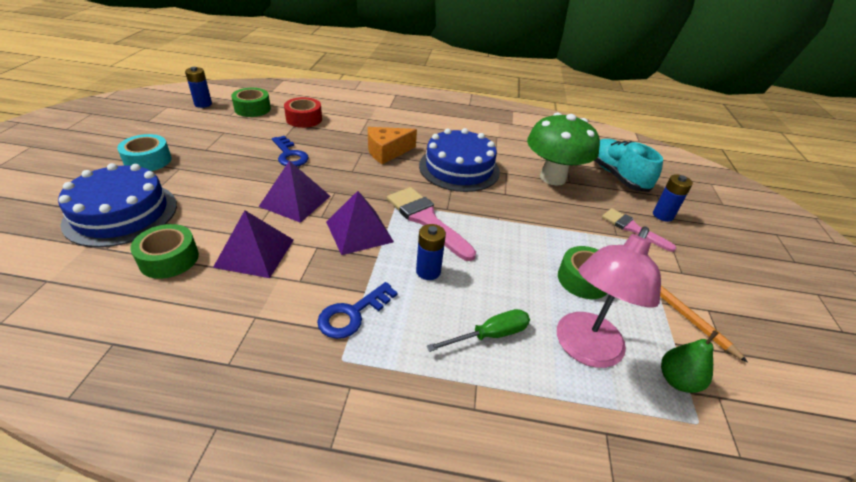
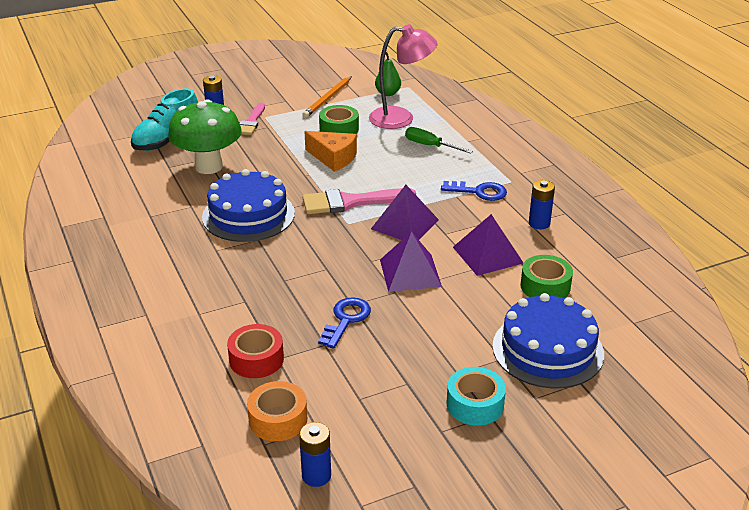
camera: 120 degrees left, 5 degrees down
green tape [231,88,271,117] -> orange tape [247,381,307,441]
orange cheese [368,127,417,164] -> orange cheese moved to [304,131,357,172]
pink brush [387,187,476,261] -> pink brush turned 60 degrees clockwise [302,188,416,214]
blue battery [416,224,446,280] -> blue battery moved to [529,180,555,229]

